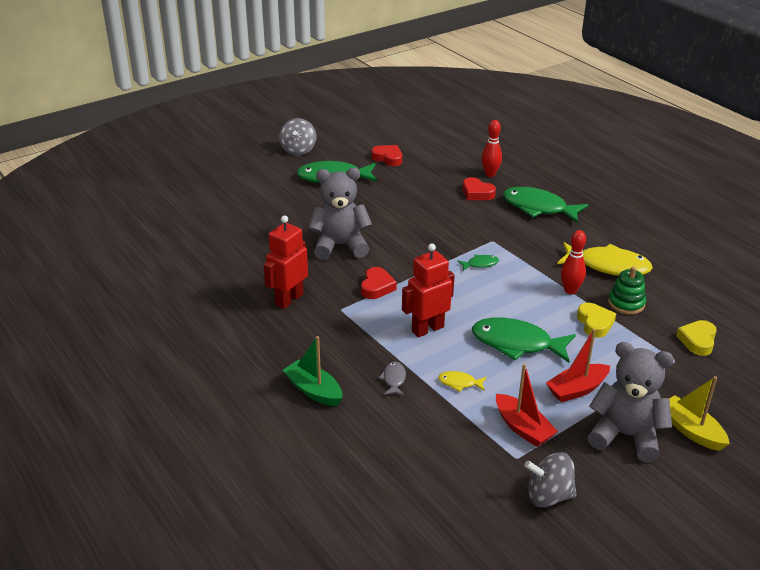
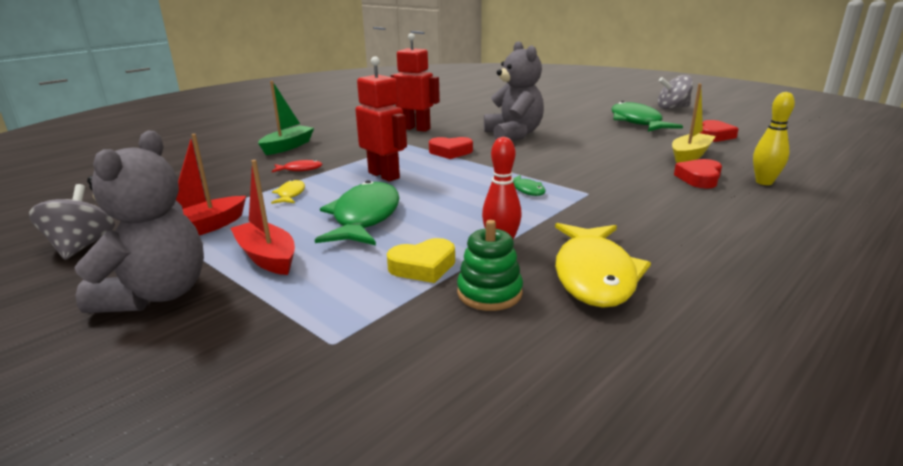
camera: 80 degrees right, 10 degrees down
grey fish [378,362,406,395] -> red fish [272,160,322,172]
red bowling pin [482,120,502,177] -> yellow bowling pin [753,92,795,185]
green fish [503,187,588,223] -> none
yellow boat [669,376,730,451] -> yellow boat moved to [672,84,716,163]
yellow heart [676,320,717,356] -> none

